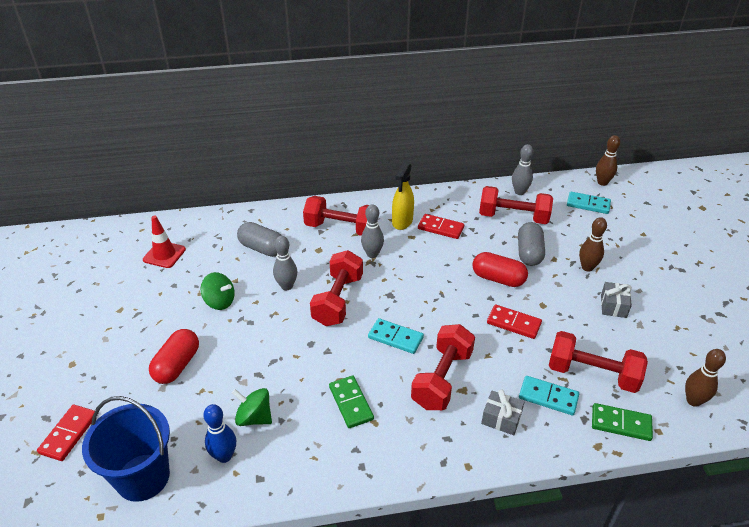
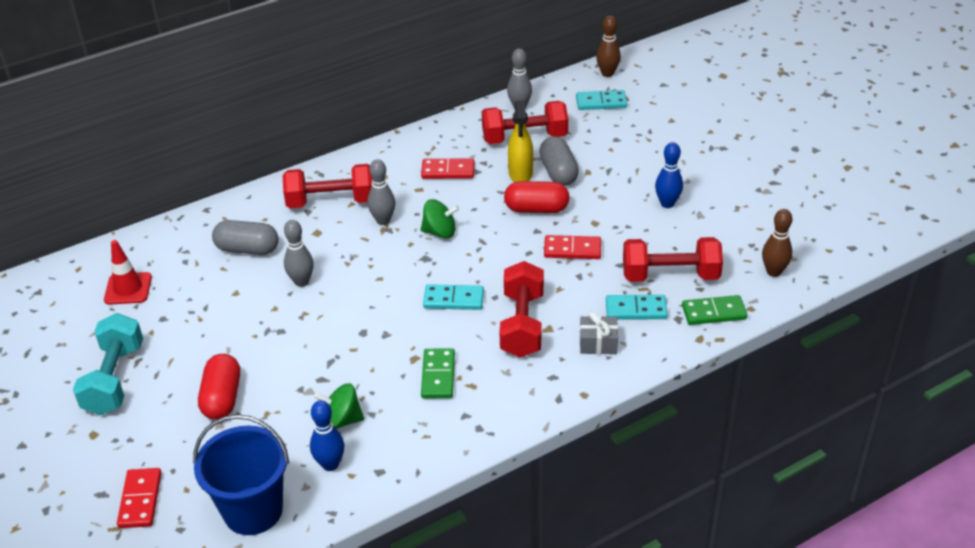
camera: 20 degrees left, 0 degrees up
green spinning top [201,272,235,310] -> green spinning top moved to [420,199,459,239]
red dumbbell [310,250,363,326] -> none
green domino [329,375,374,428] -> green domino turned 45 degrees clockwise [421,348,455,398]
yellow spray bottle [392,162,414,230] -> yellow spray bottle moved to [508,101,533,182]
brown bowling pin [579,217,607,272] -> none
grey gift [601,282,632,318] -> blue bowling pin [655,142,683,208]
none -> turquoise dumbbell [73,313,143,415]

